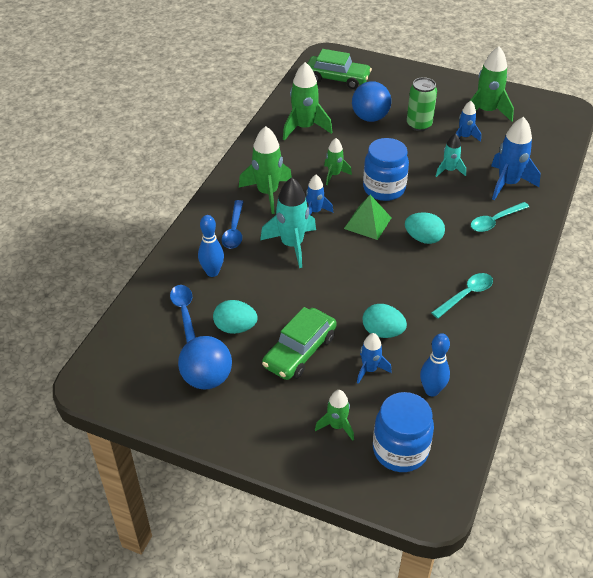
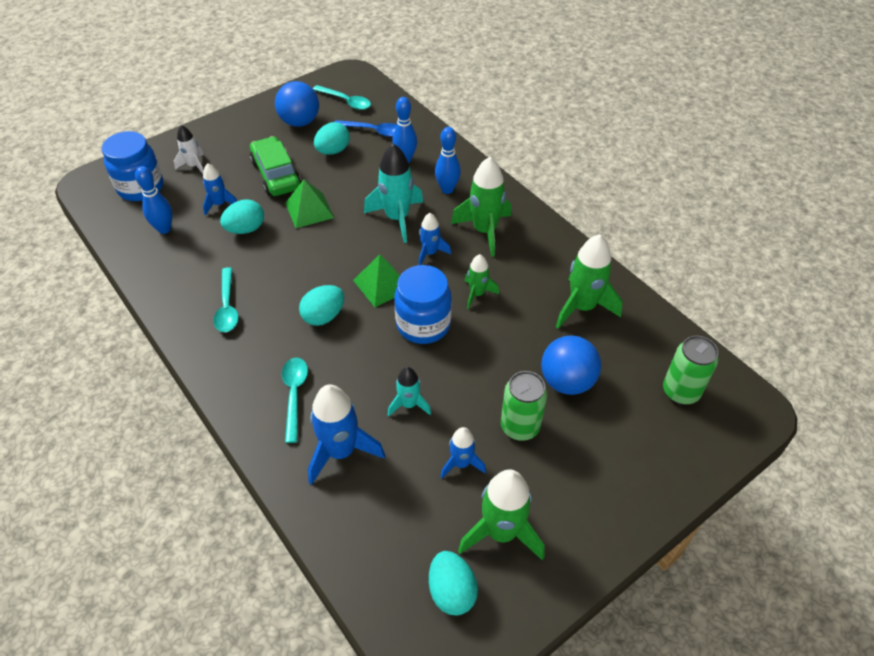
camera: 120 degrees right, 5 degrees up
blue spoon [222,200,243,249] -> blue bowling pin [435,127,461,194]
green car [307,49,372,89] -> green can [663,336,718,405]
green rocket [315,390,354,441] -> white rocket [174,125,204,174]
none -> green pyramid [285,179,334,228]
none -> turquoise spoon [313,85,371,110]
none -> turquoise egg [429,551,478,616]

